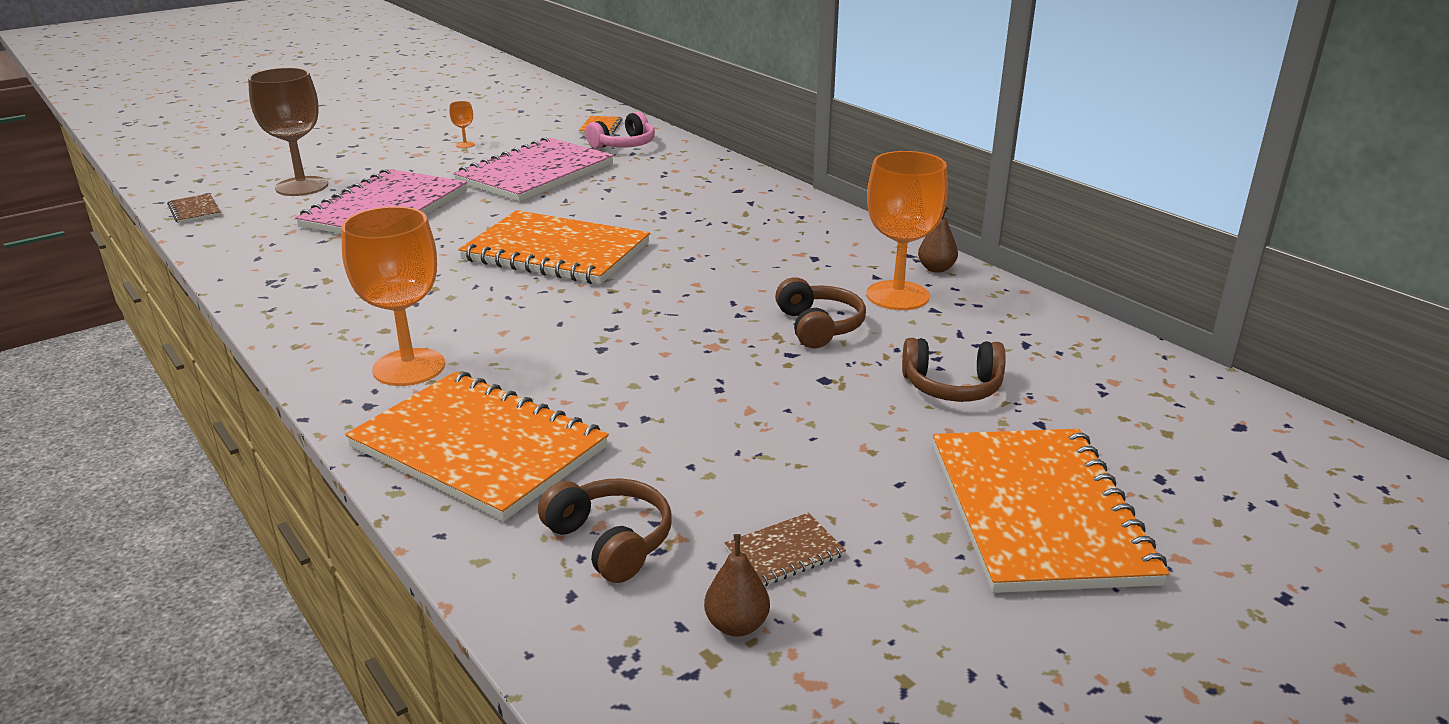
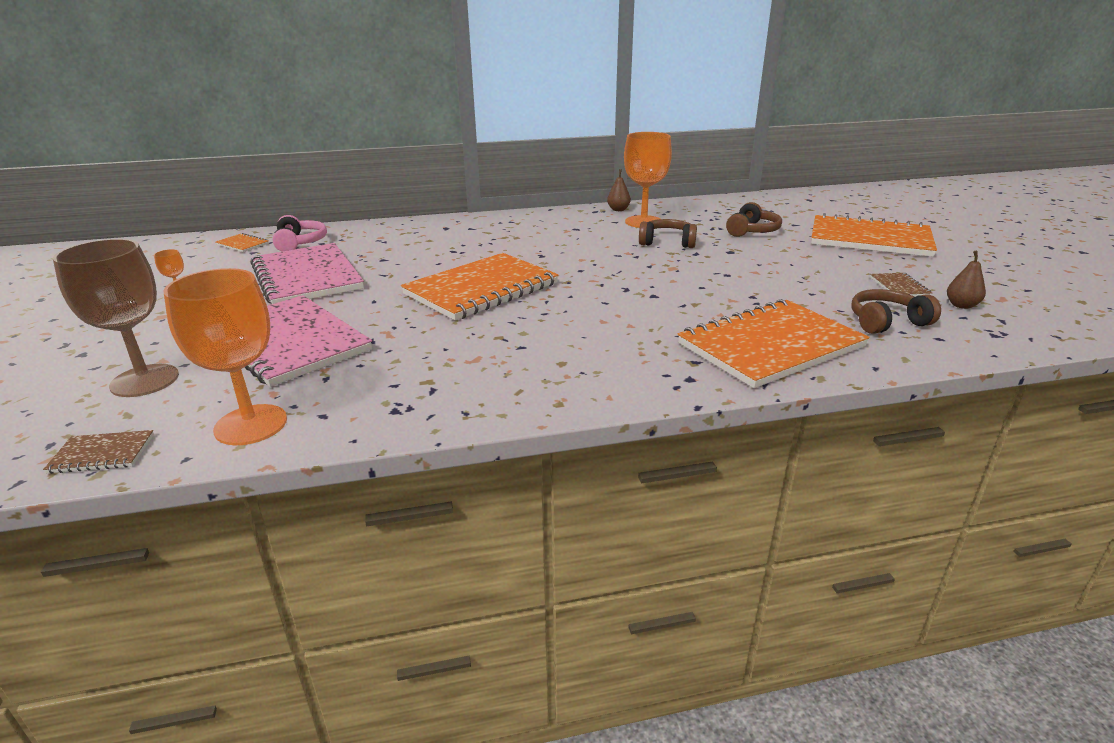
camera: 65 degrees left, 0 degrees up
orange goblet [341,206,445,386] -> orange goblet moved to [164,268,287,445]

